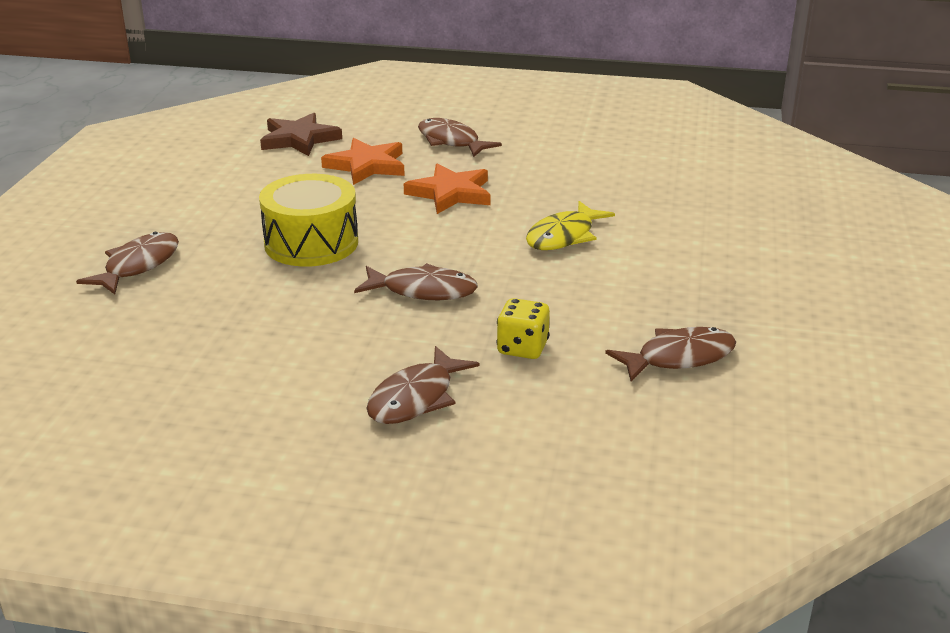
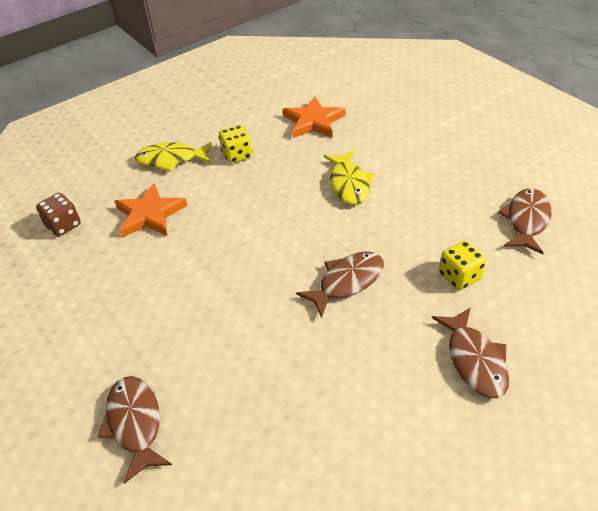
camera: 45 degrees left, 15 degrees up
yellow drum [259,174,358,267] -> none
brown star [260,113,342,156] -> brown dice [36,193,81,236]
orange star [404,163,490,214] -> orange star moved to [283,97,346,138]
brown fish [418,118,502,157] -> yellow fish [135,142,212,172]
none -> yellow dice [219,125,253,163]

